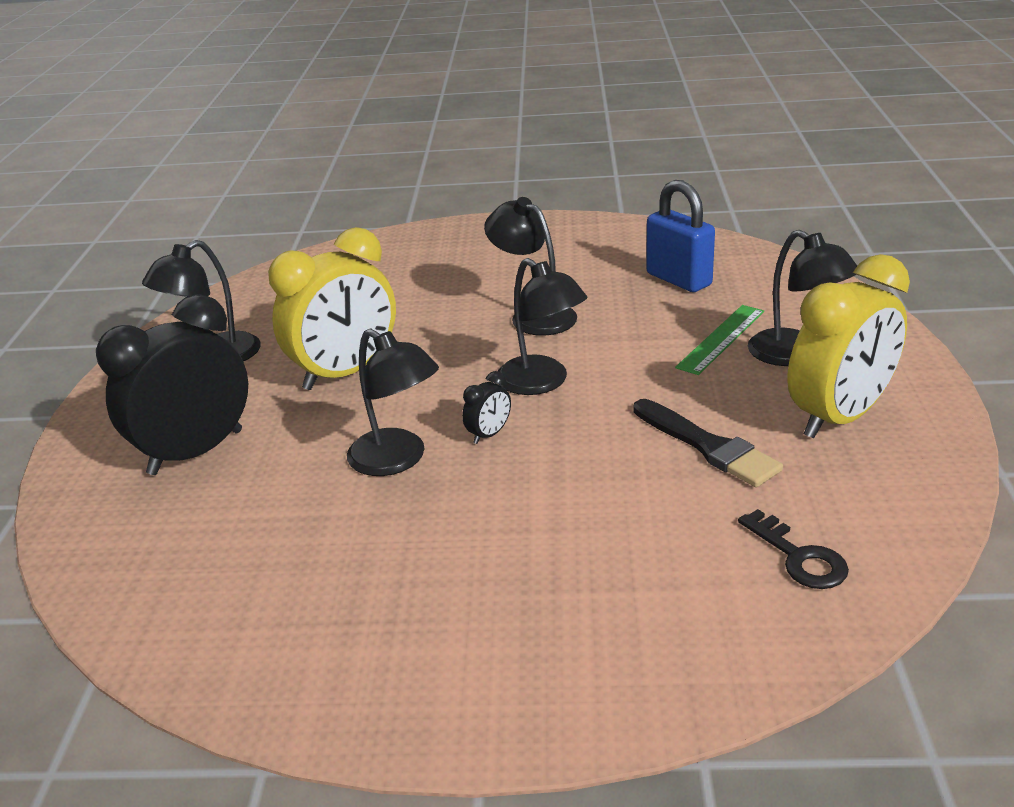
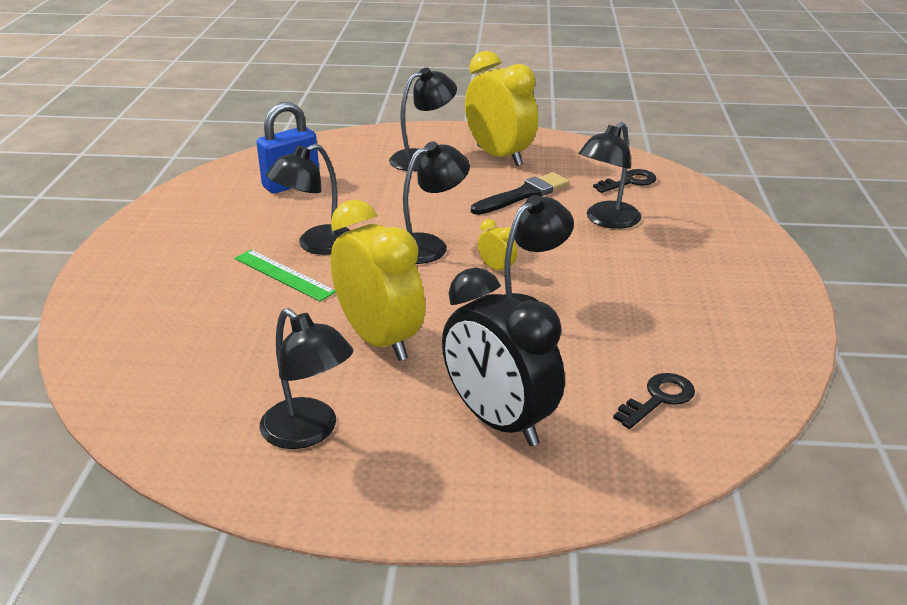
camera: 90 degrees left, 0 degrees up
black clock [462,371,511,444] -> yellow clock [478,219,517,270]
green ruler [675,305,764,375] -> green ruler moved to [234,250,336,302]
none -> black lamp [578,122,641,229]
none -> black key [613,373,695,429]

